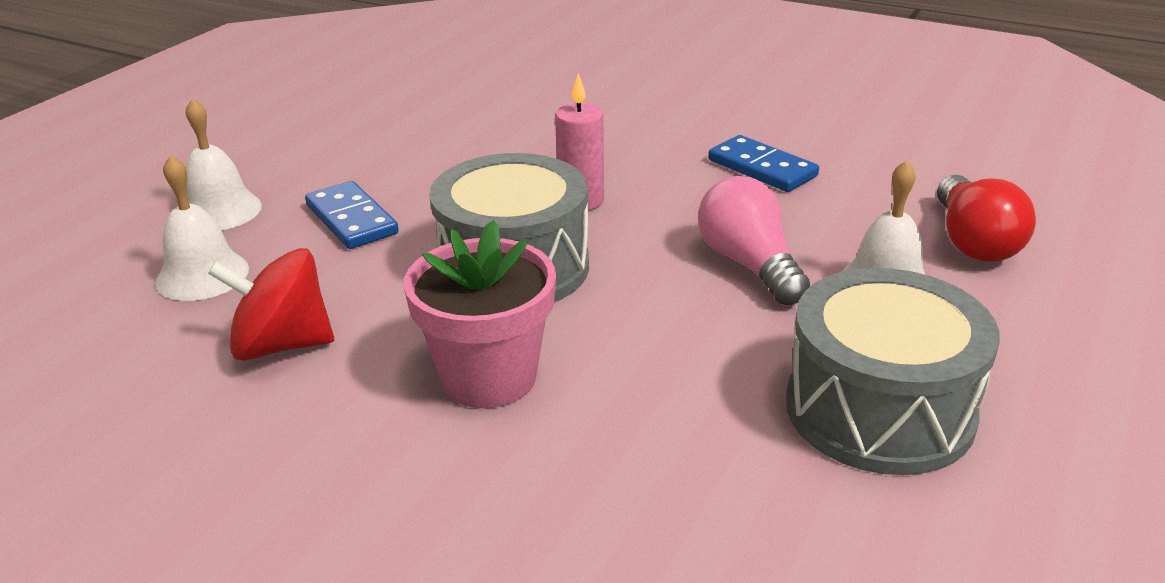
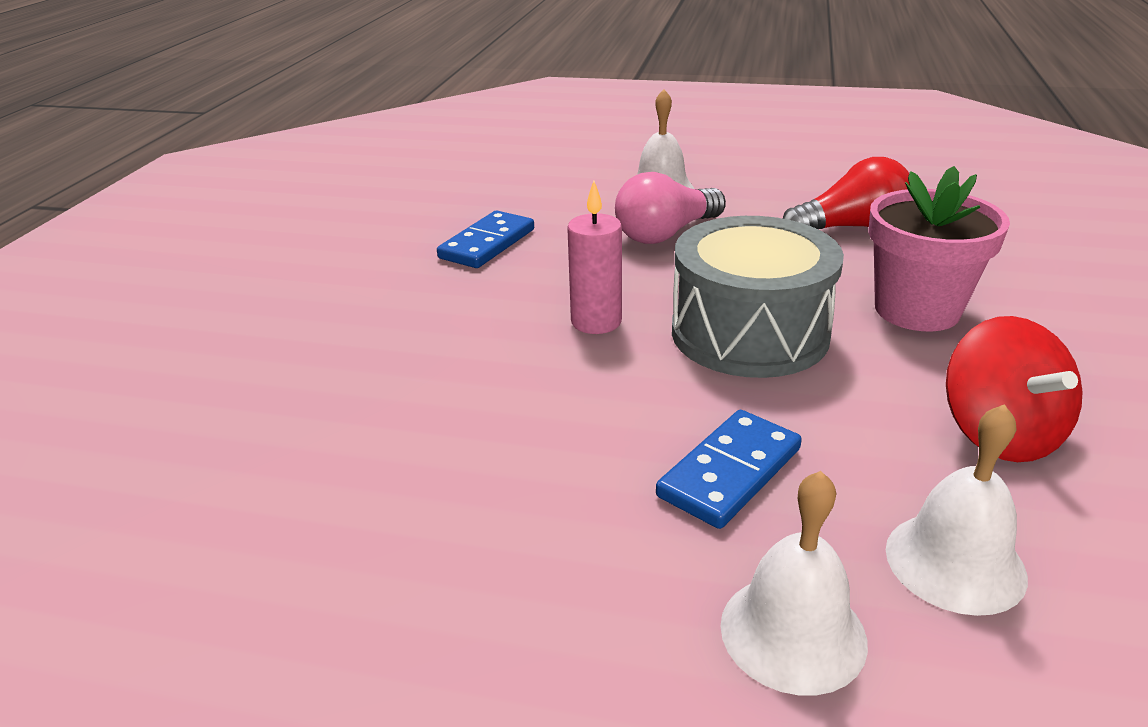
camera: 105 degrees left, 0 degrees up
grey drum [786,268,1000,475] -> none
red light bulb [937,175,1036,262] -> red light bulb moved to [783,157,909,229]

